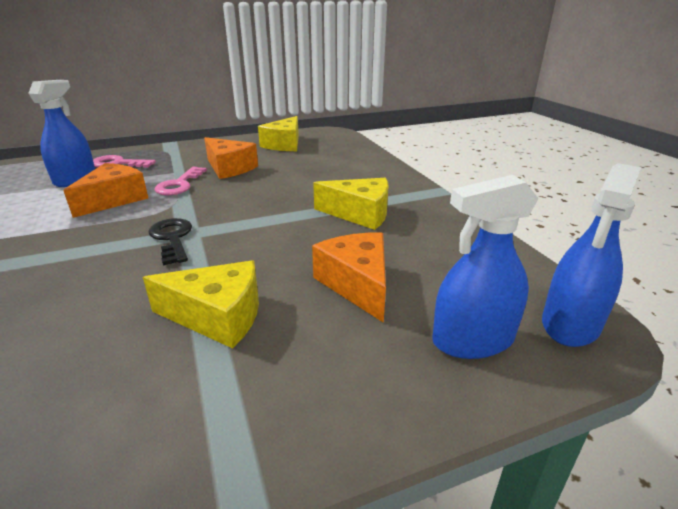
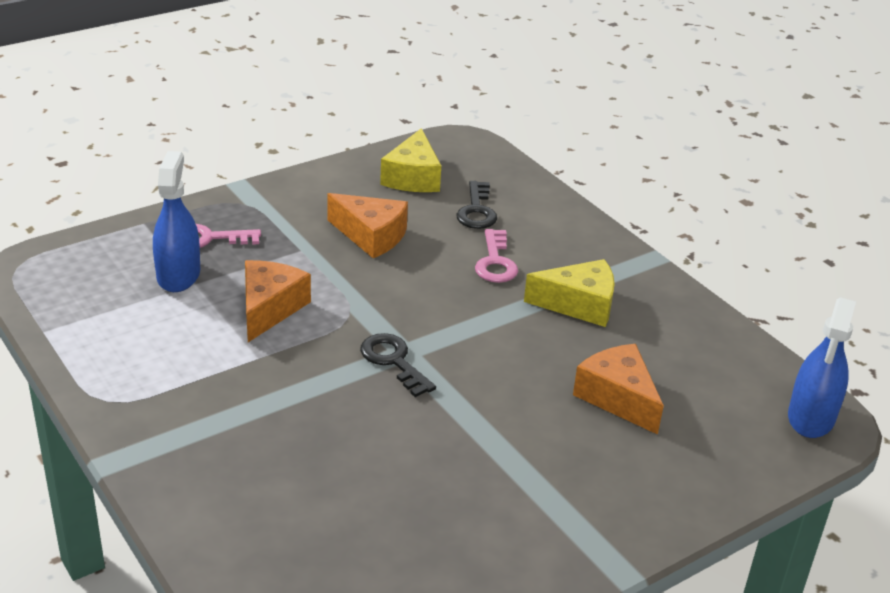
camera: 15 degrees left, 5 degrees up
yellow cheese [143,260,259,348] -> none
pink key [154,167,207,195] -> pink key moved to [475,229,518,283]
blue spray bottle [432,175,538,359] -> none
none -> black key [456,181,497,229]

